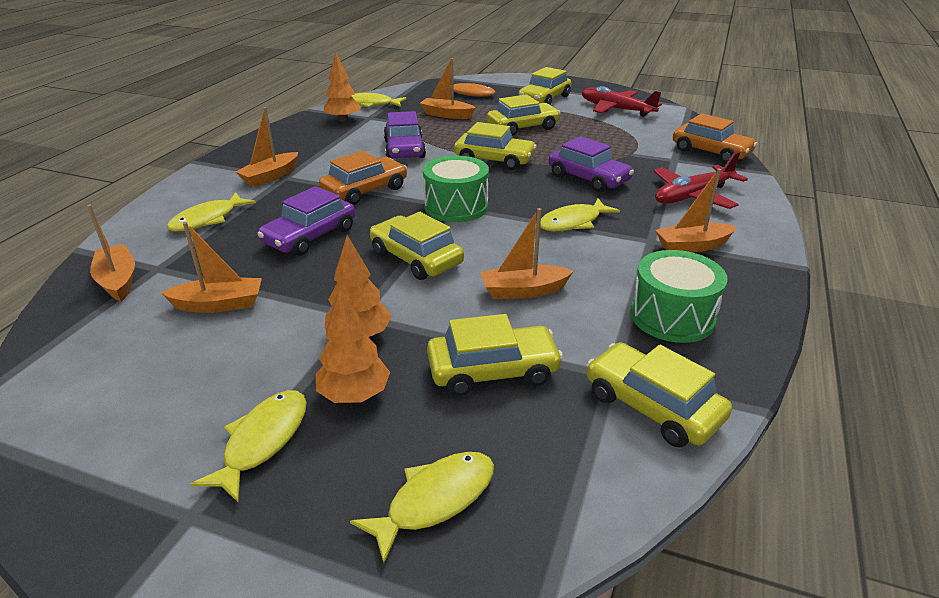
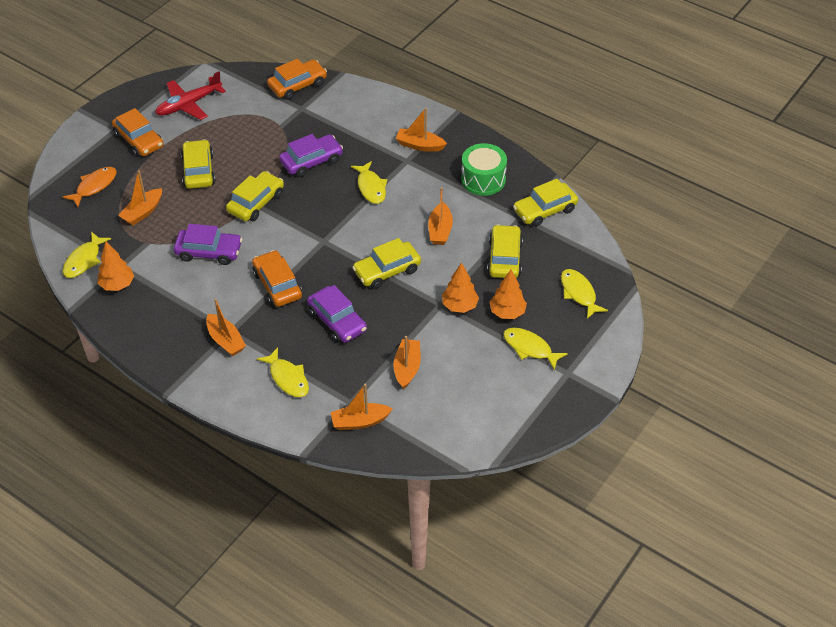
camera: 75 degrees left, 15 degrees up
green drum [423,156,489,222] -> none
yellow car [518,67,571,105] -> orange car [112,108,164,157]
red plane [654,152,748,209] -> none
orange boat [655,169,737,253] -> orange boat turned 105 degrees clockwise [395,108,447,152]

